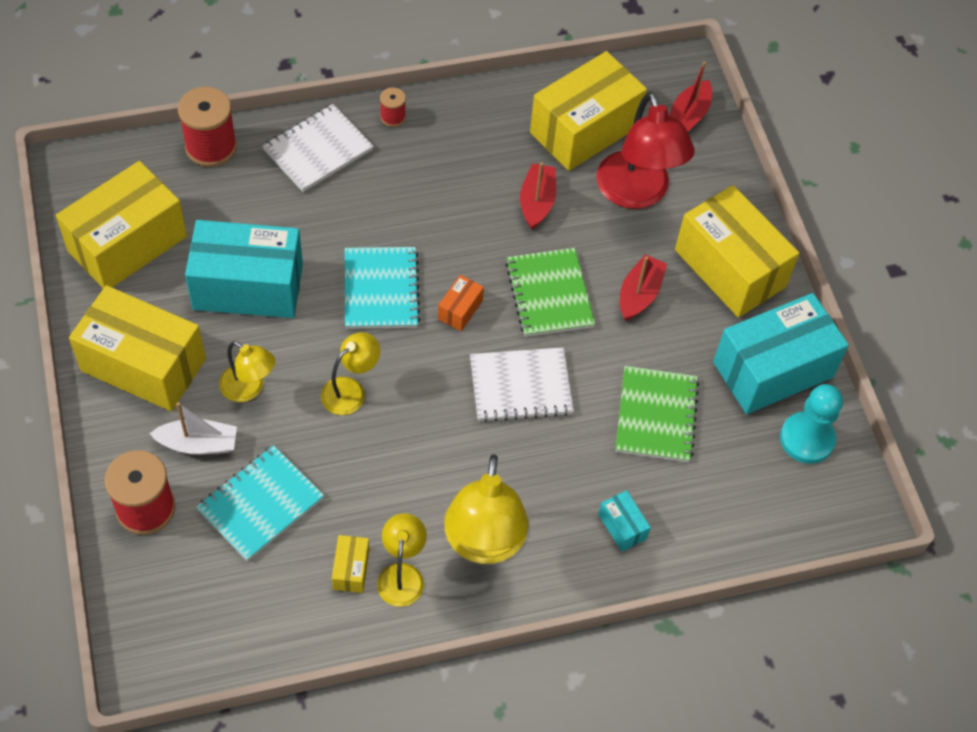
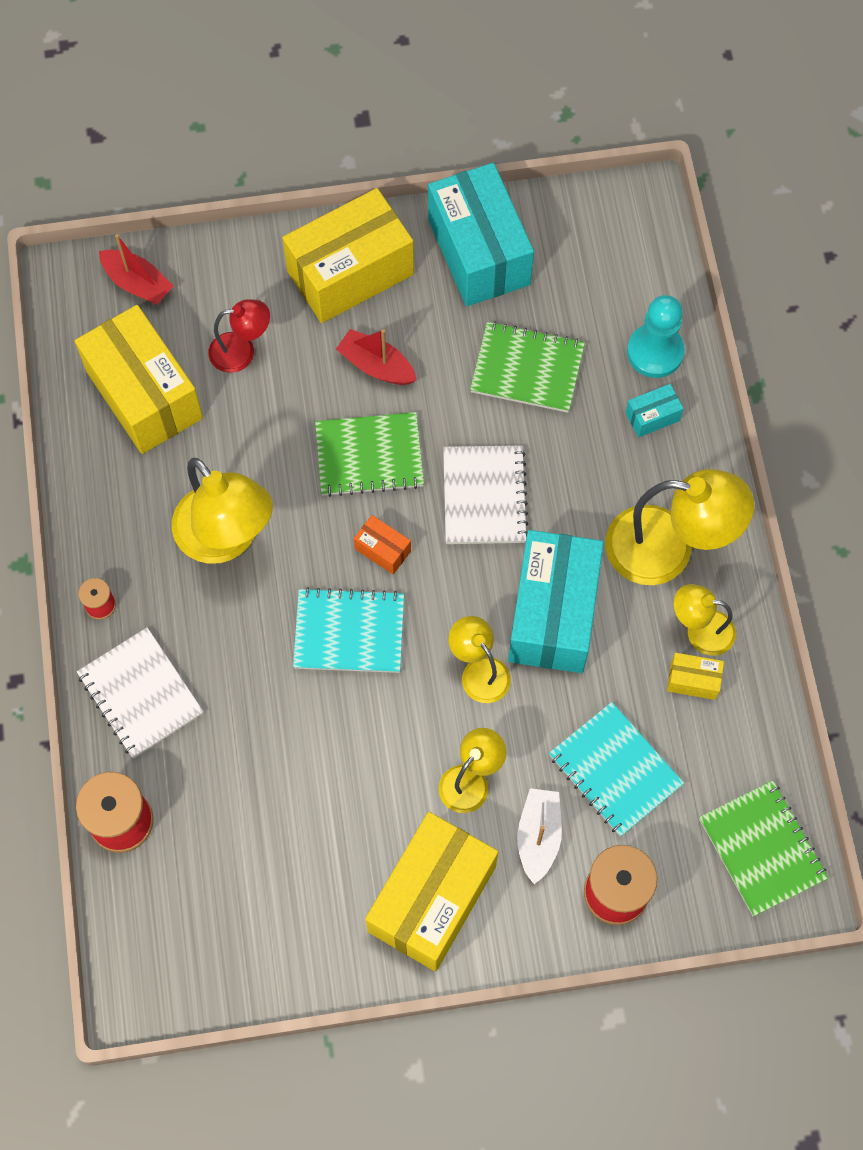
camera: 80 degrees left, 10 degrees up
yellow box [56,161,187,288] -> none
turquoise box [185,220,303,318] -> turquoise box moved to [508,530,604,673]
red boat [520,162,556,229] -> none
red lamp [596,91,695,209] -> red lamp [208,299,270,373], size x0.55
turquoise pawn [780,384,843,464] -> turquoise pawn moved to [627,295,685,378]
none -> yellow lamp [172,458,273,564]
none -> green notebook [699,780,829,916]

